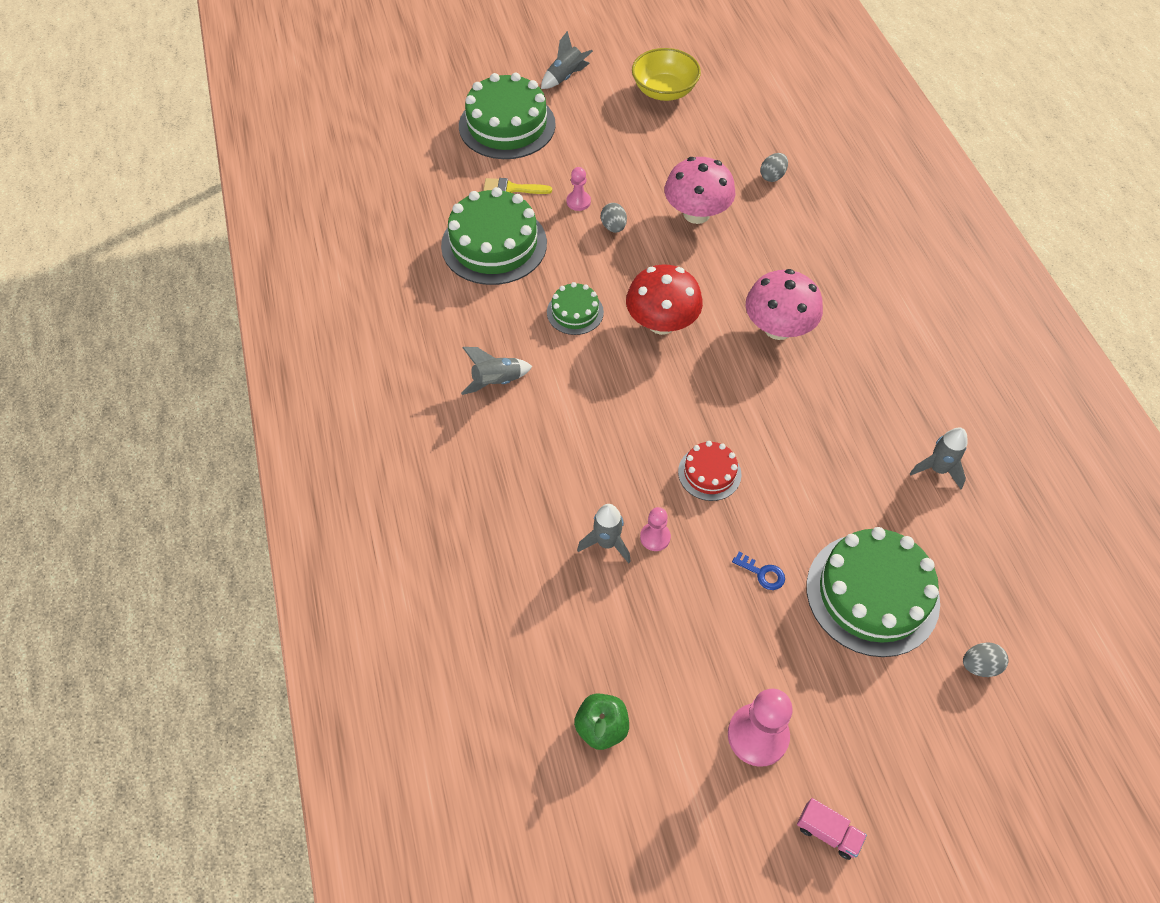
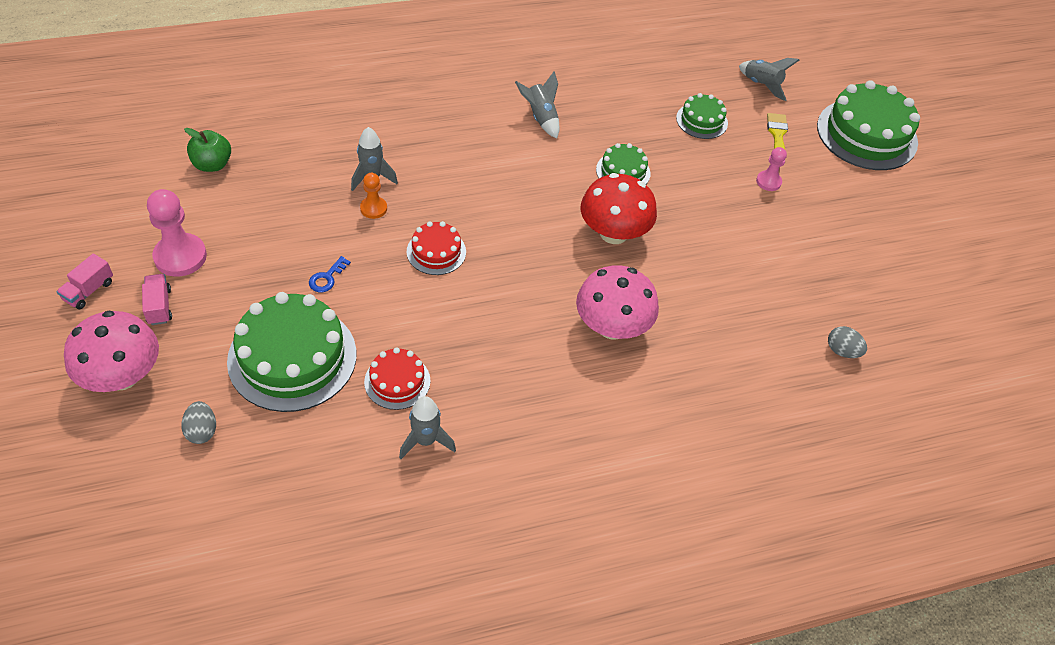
camera: 85 degrees right, 5 degrees down
green cake [441,187,547,285] -> green cake [676,93,728,139], size x0.51
grey rocket [541,31,593,89] -> grey rocket moved to [739,58,800,101]
grey egg [601,203,627,233] -> none
yellow bowl [632,48,701,101] -> none
pink pawn [640,507,671,551] -> orange pawn [360,173,387,219]
pink mushroom [665,157,735,224] -> pink mushroom moved to [64,311,159,392]
none -> pink truck [142,274,172,325]
none -> red cake [364,347,430,410]

